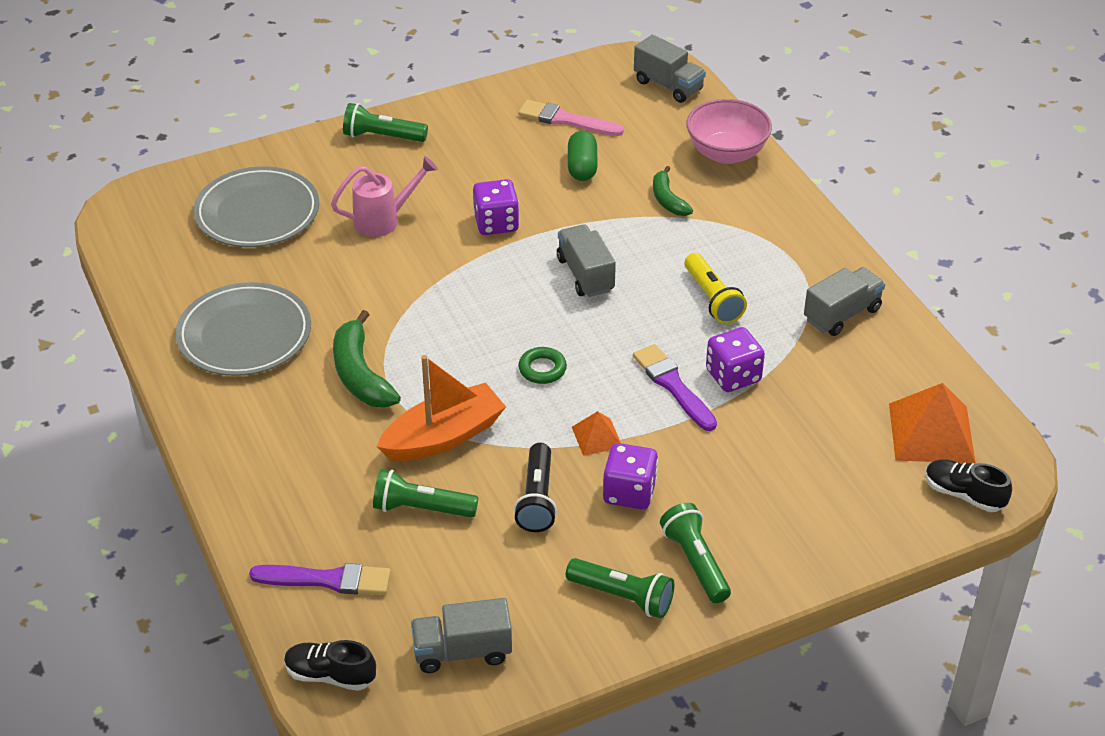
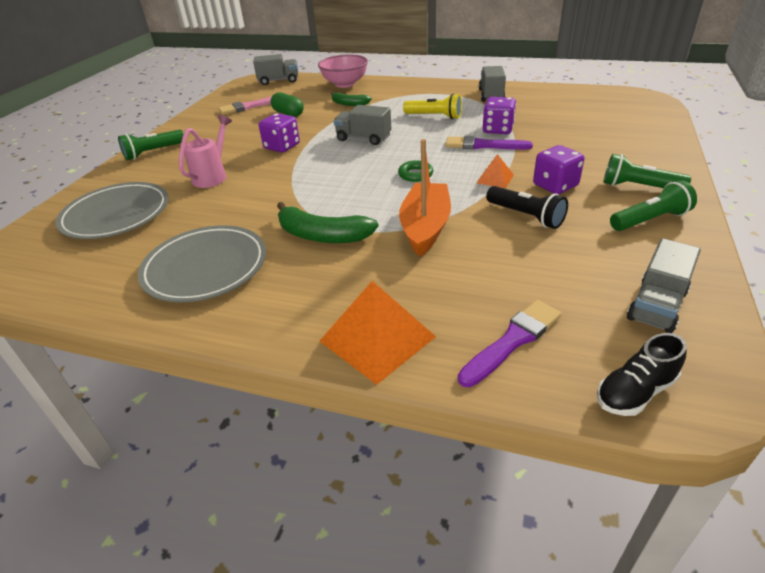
camera: 45 degrees left, 5 degrees down
green flashlight [373,469,478,518] -> none
orange pyramid [889,383,976,464] -> orange pyramid moved to [320,281,436,385]
black shoe [925,459,1012,512] -> none

